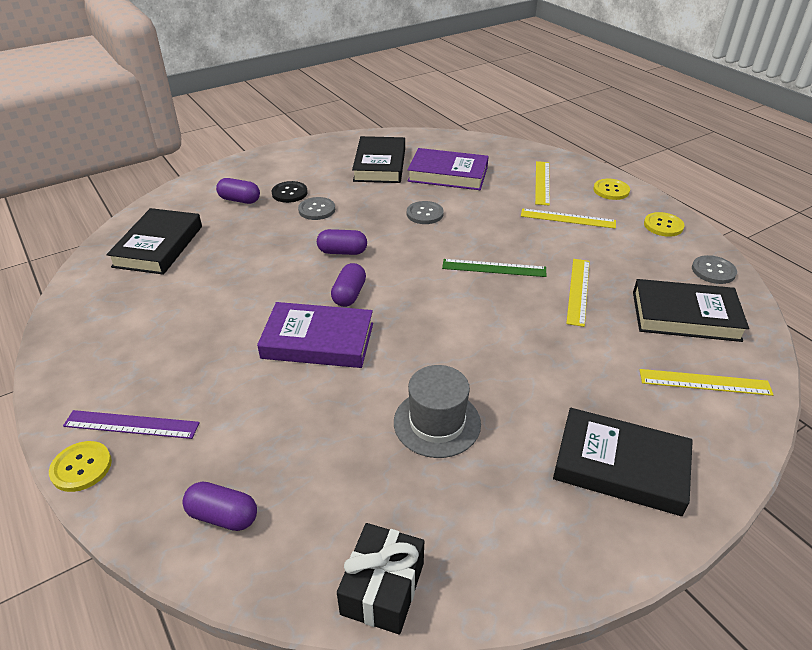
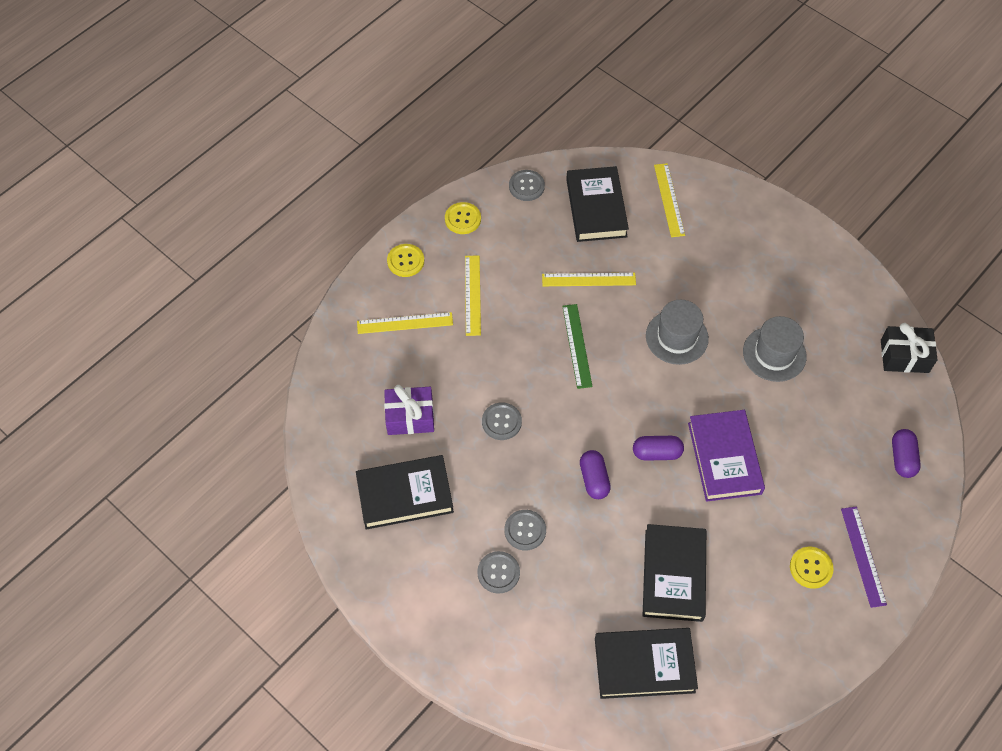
camera: 105 degrees left, 20 degrees up
yellow button [49,441,112,492] -> yellow button moved to [790,547,834,589]
purple capsule [216,178,260,204] -> none
black button [271,181,308,203] -> grey button [477,551,520,594]
purple book [408,148,489,190] -> purple gift [384,385,434,435]
black book [553,408,693,516] -> black book moved to [643,524,706,622]
none -> grey hat [646,300,709,365]

